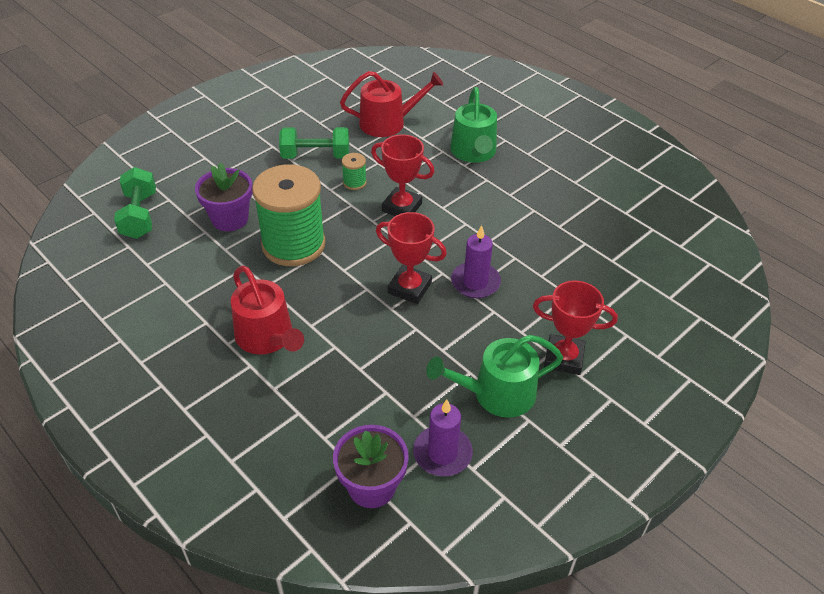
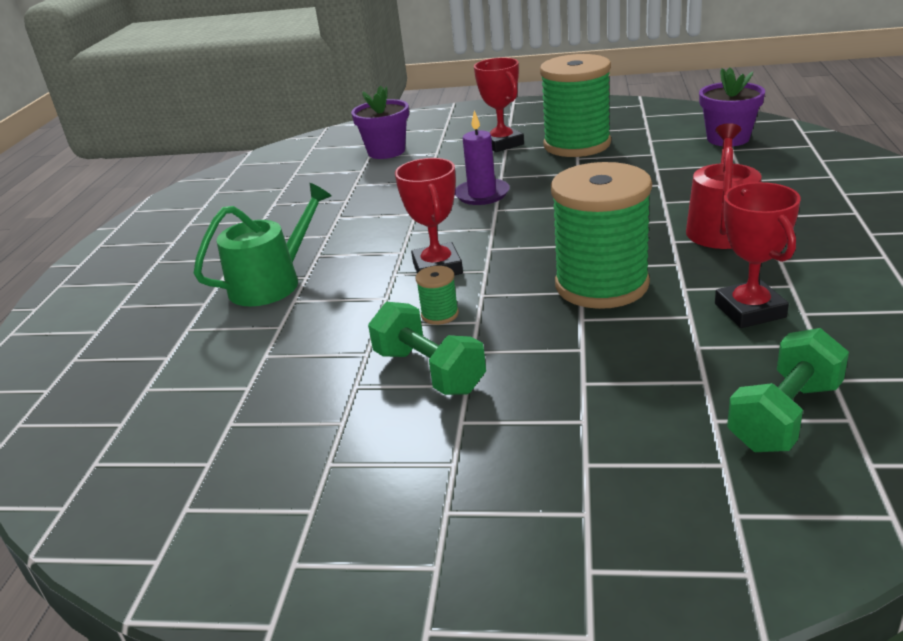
camera: 125 degrees left, 15 degrees down
purple flower pot [195,162,253,231] -> purple flower pot moved to [351,85,409,159]
red watering can [340,71,443,137] -> none
red trophy [376,212,447,304] -> red trophy moved to [715,182,801,328]
purple candle [413,399,473,476] -> none
green watering can [426,335,563,418] -> green spool [540,54,611,157]

